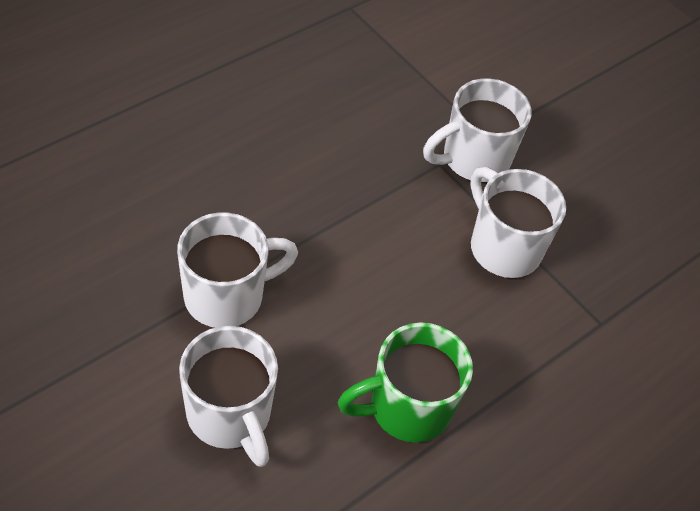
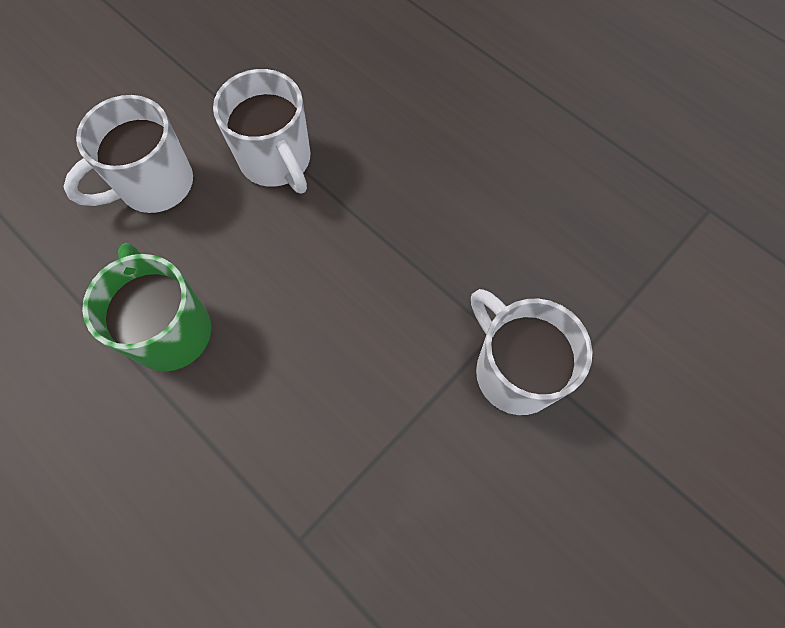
camera: 90 degrees right, 15 degrees up
white mug [470,167,566,278] -> none

